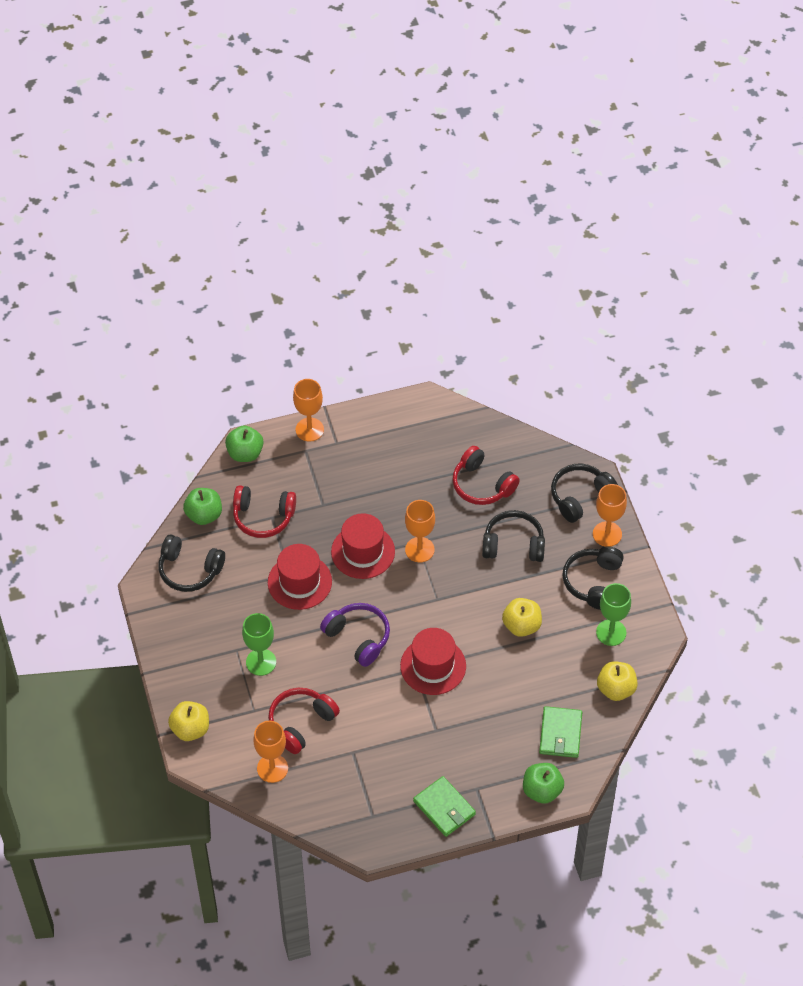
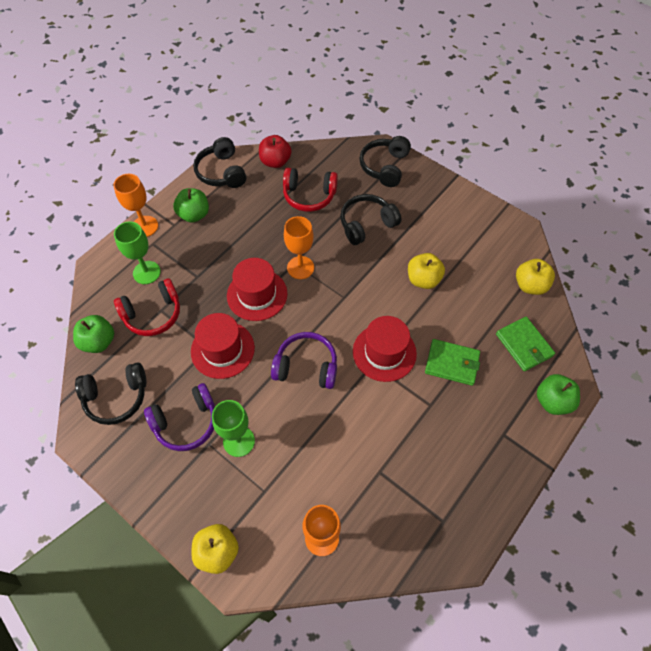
camera: 35 degrees left, 5 degrees up
green apple [225,425,263,462] -> green apple moved to [173,188,209,223]
red headphones [268,688,340,754] -> none
green wallet [413,776,476,837] -> green wallet moved to [425,339,480,386]
black headphones [562,546,624,610] -> black headphones moved to [193,137,246,188]
orange goblet [593,484,627,547] -> none
green goblet [596,583,631,646] -> green goblet moved to [114,221,161,284]
none -> purple headphones [144,383,215,451]
none -> red apple [259,135,291,168]

